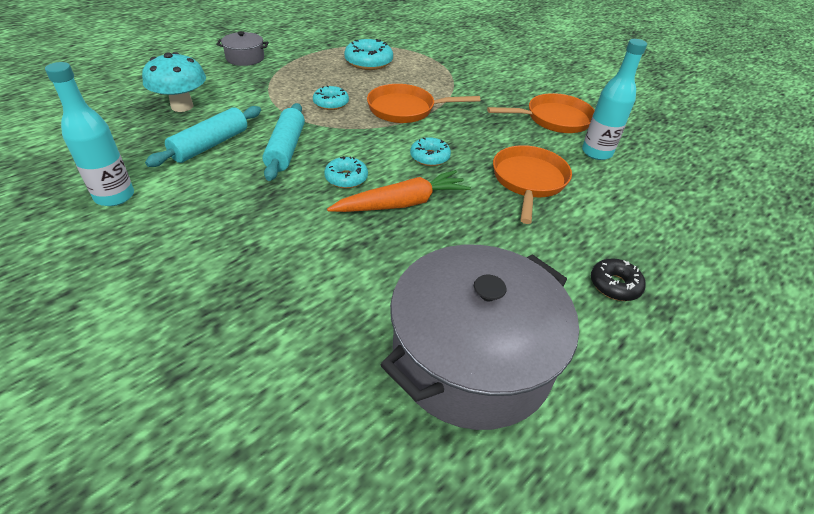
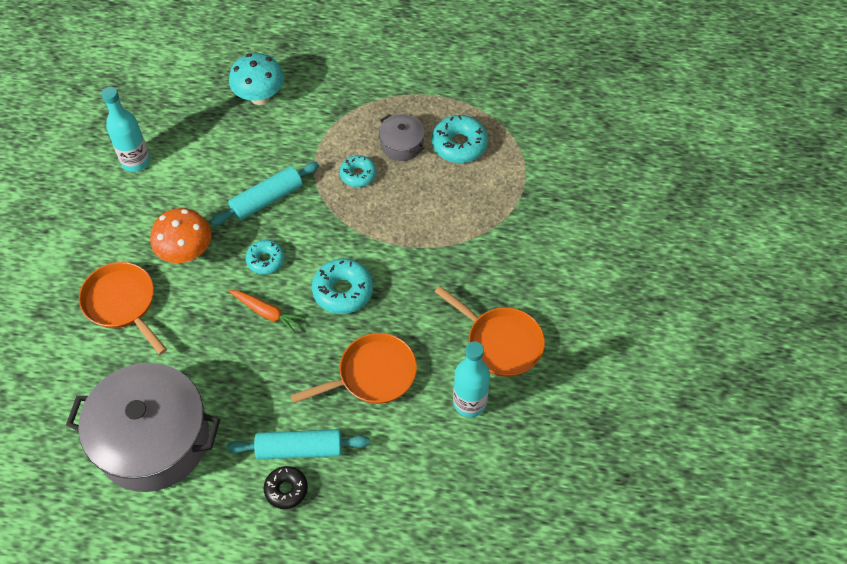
camera: 55 degrees right, 15 degrees up
turquoise rolling pin [145,106,261,167] -> turquoise rolling pin moved to [227,429,370,460]
grey pot [216,31,269,66] -> grey pot moved to [379,114,425,161]
orange carrot [327,170,471,212] -> orange carrot [229,290,305,333], size x0.66
orange pan [367,84,480,123] -> orange pan moved to [79,262,167,355]
turquoise donut [410,137,451,166] -> turquoise donut [312,258,373,314], size x1.55
none -> orange mushroom [150,208,211,263]

